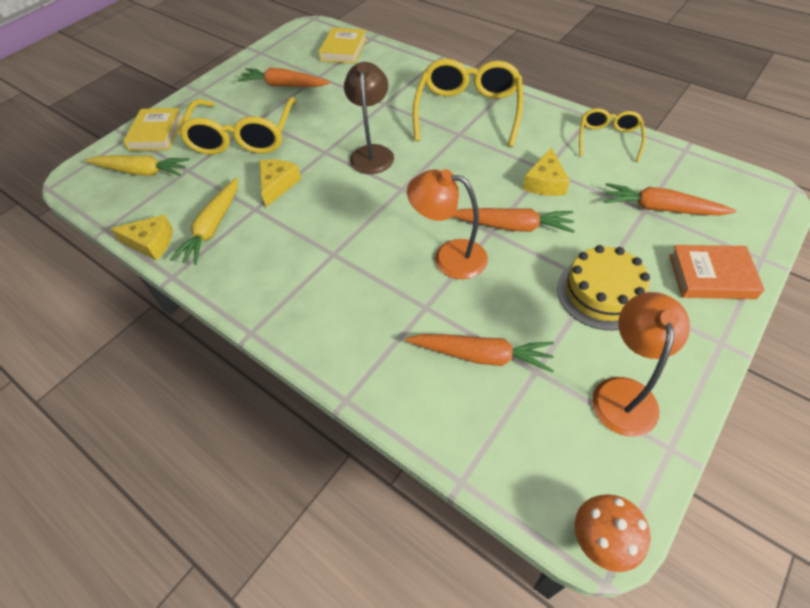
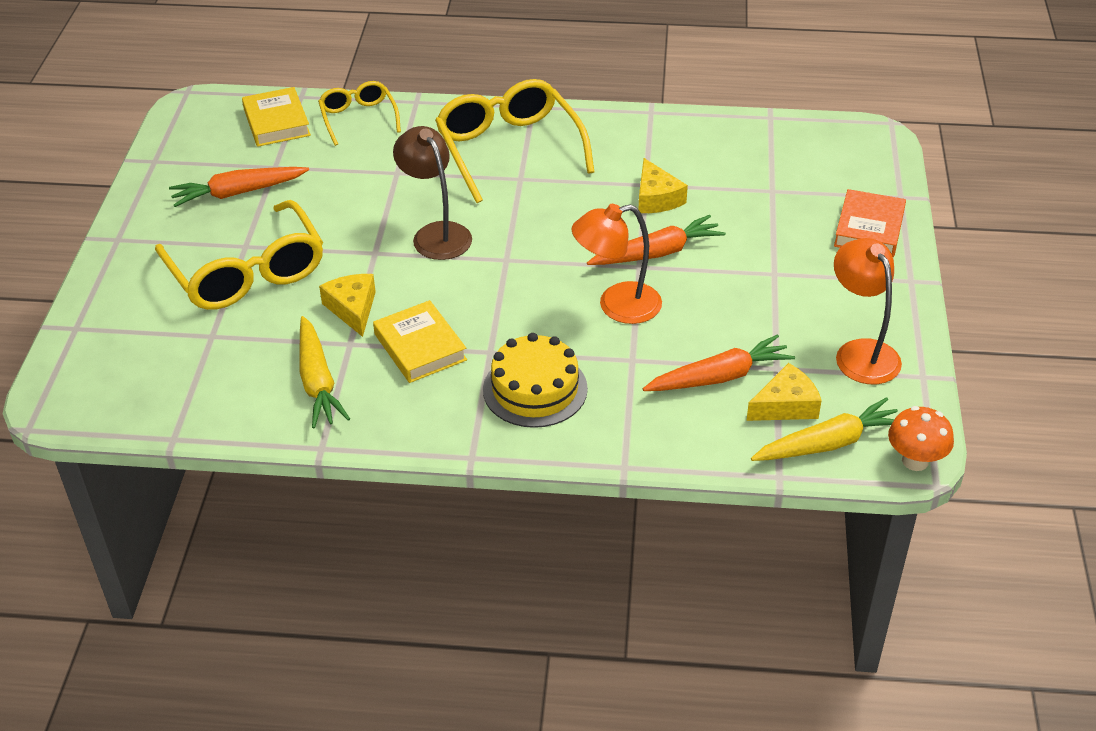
camera: 35 degrees left, 10 degrees down
yellow carrot [85,155,190,176] -> yellow carrot moved to [751,397,898,461]
yellow cheese [110,215,172,261] -> yellow cheese moved to [746,363,822,421]
yellow book [123,108,184,151] -> yellow book moved to [373,300,467,383]
yellow cake [557,245,650,331] -> yellow cake moved to [483,333,588,428]
yellow glasses [579,108,646,162] -> yellow glasses moved to [318,81,401,146]
orange carrot [604,183,736,216] -> none
orange book [669,245,765,299] -> orange book turned 45 degrees counterclockwise [834,189,906,257]

